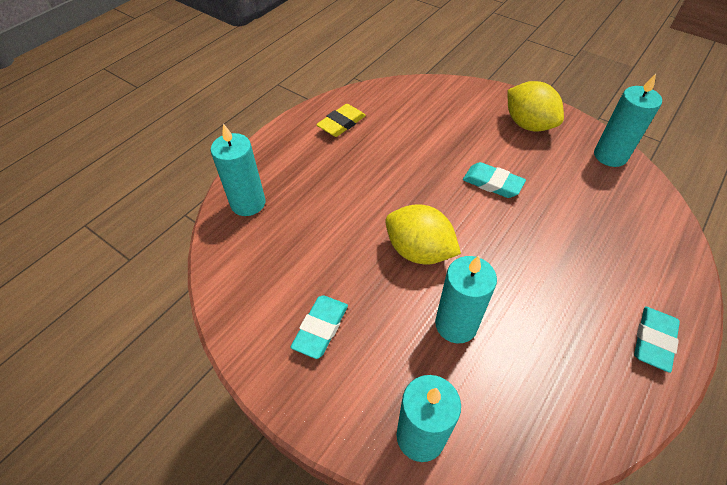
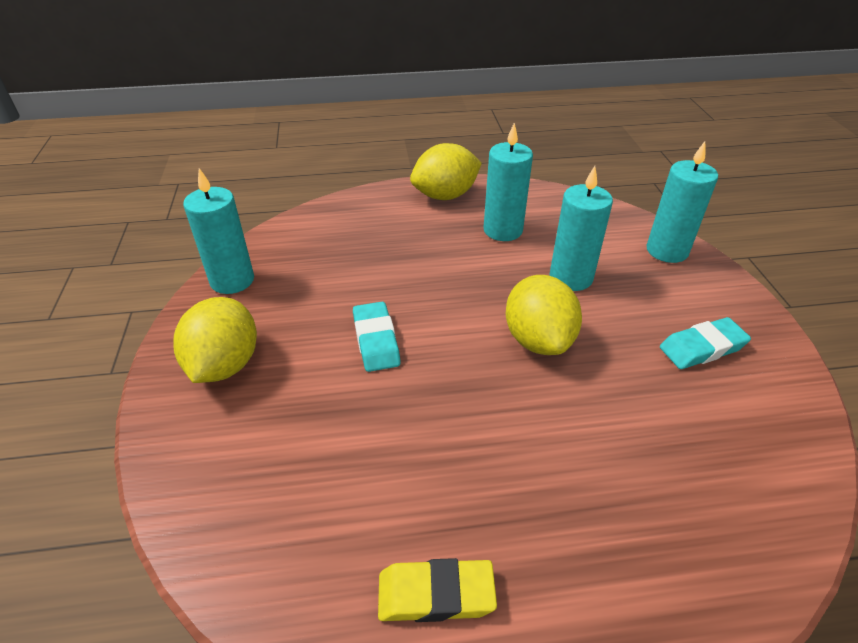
camera: 135 degrees left, 10 degrees down
turquoise candle [211,124,266,216] -> turquoise candle moved to [483,123,533,241]
turquoise eraser [634,307,680,373] -> yellow lemon [410,143,482,200]

